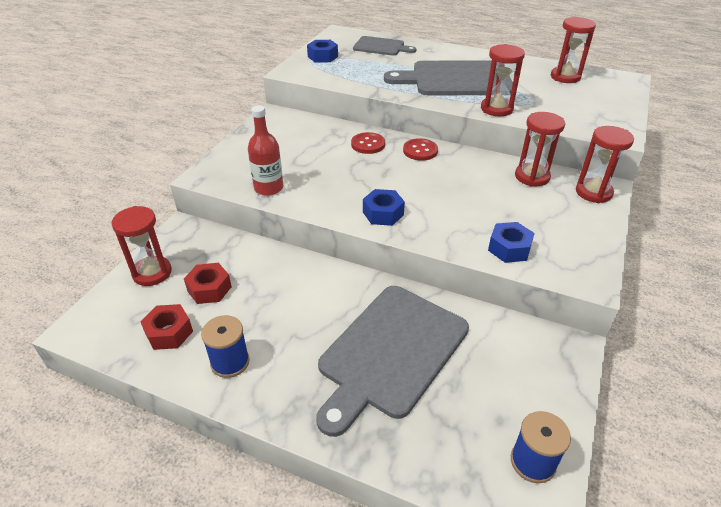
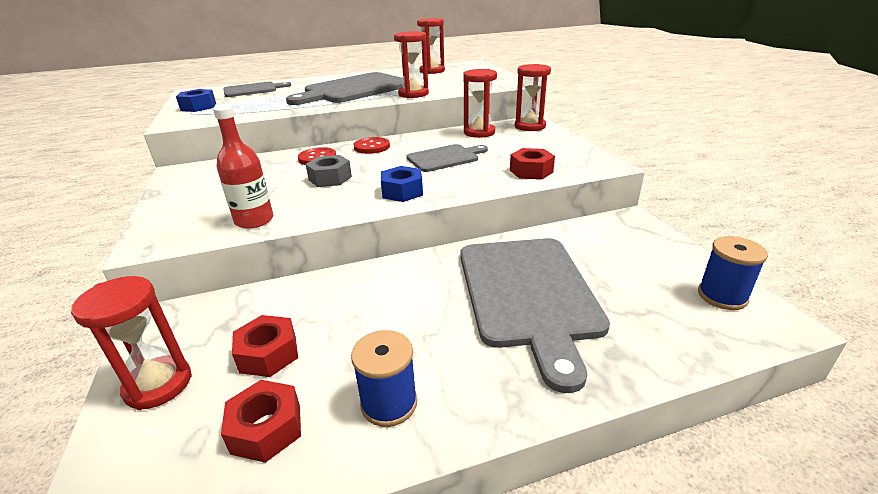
camera: 40 degrees left, 10 degrees down
blue nut [488,222,535,263] -> red nut [510,148,555,180]
none -> grey nut [306,155,352,187]
none -> grey cutting board [406,144,488,172]

